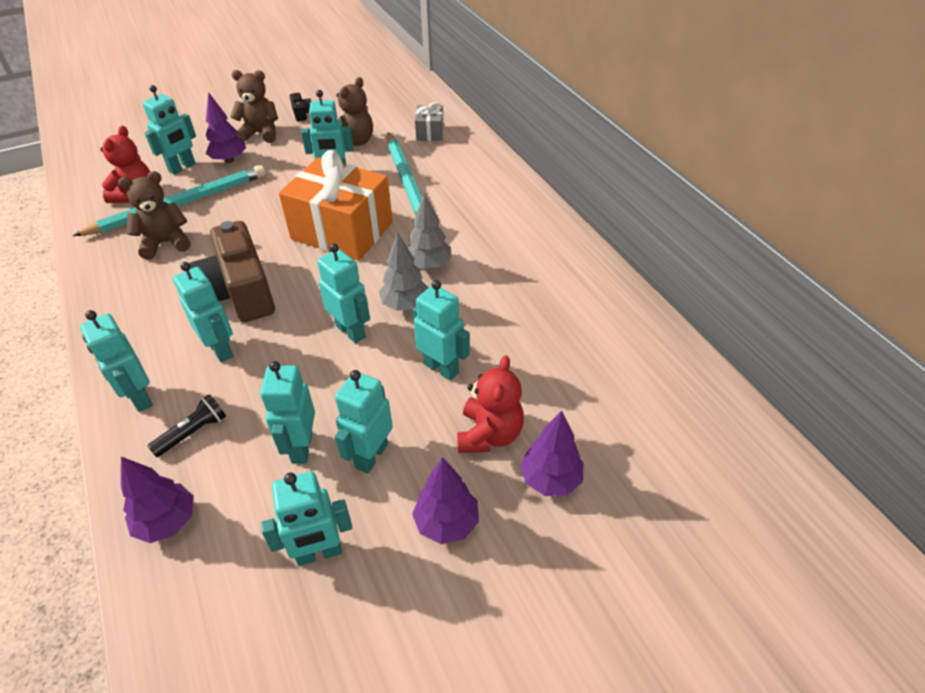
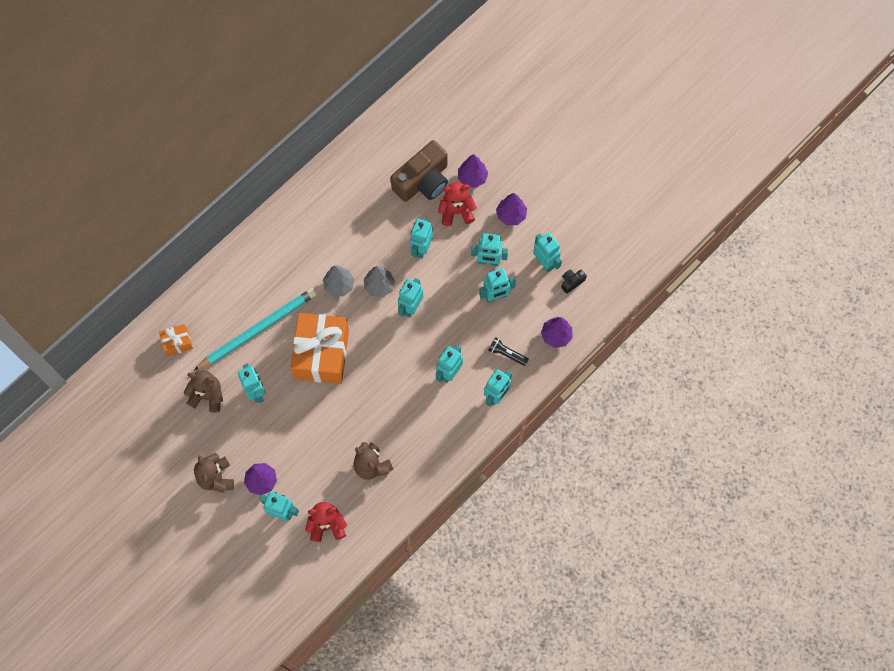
camera: 110 degrees left, 25 degrees up
turquoise pencil [72,165,266,236] -> none
brown camera [190,221,275,322] -> brown camera moved to [391,140,448,202]
black camera [290,93,312,121] -> black camera moved to [561,269,587,294]
grey gift [415,102,444,141] -> orange gift [159,324,193,356]

